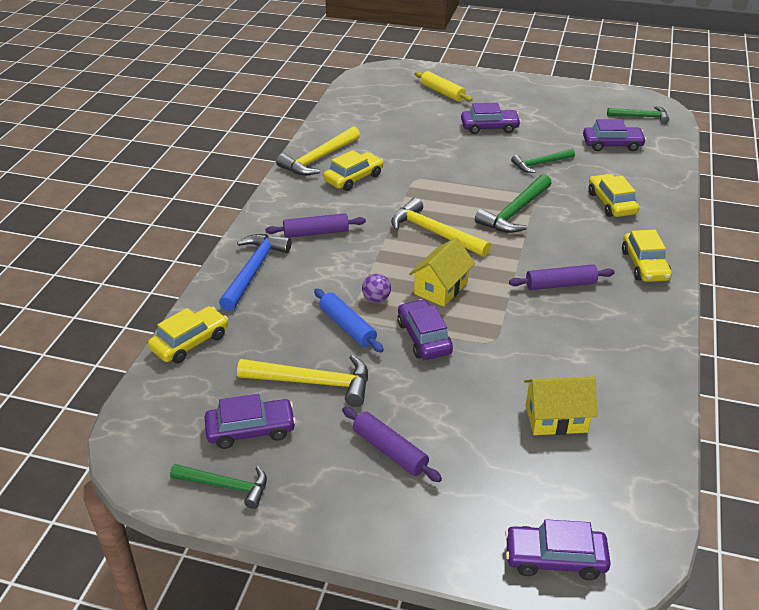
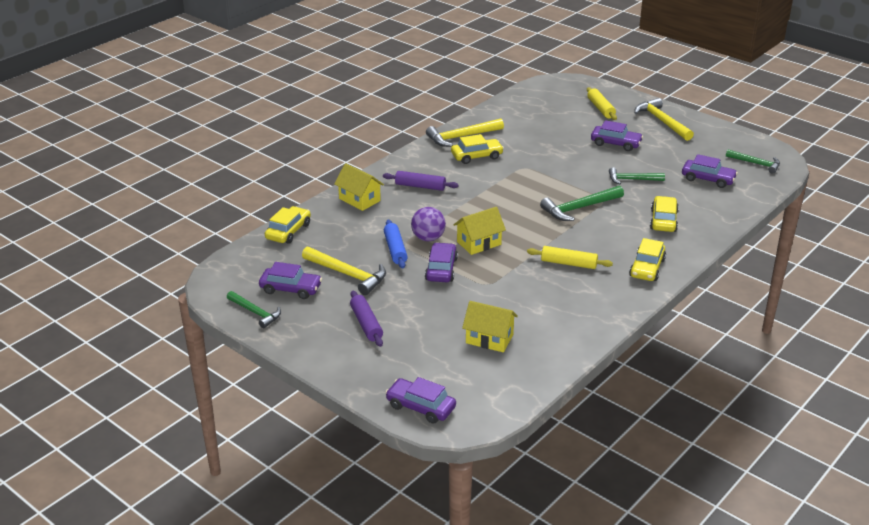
camera: 25 degrees right, 5 degrees down
yellow car [148,306,228,363] -> yellow car turned 45 degrees counterclockwise [265,206,311,244]
blue hammer [219,234,291,311] -> yellow house [334,163,384,211]
purple ball [362,274,391,303] -> purple ball [411,207,446,241], size x1.57
yellow hammer [391,198,491,257] -> yellow hammer moved to [634,98,694,141]
purple rolling pin [509,264,615,290] -> yellow rolling pin [527,246,613,269]

